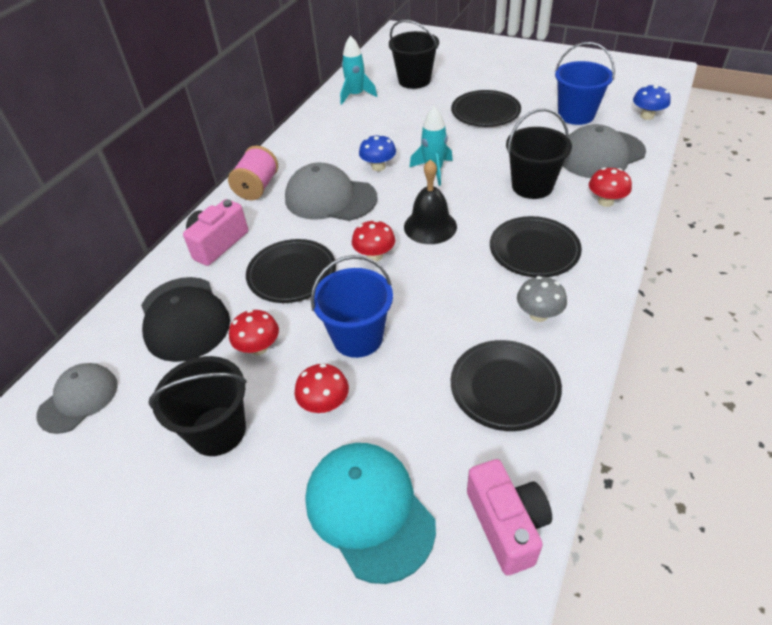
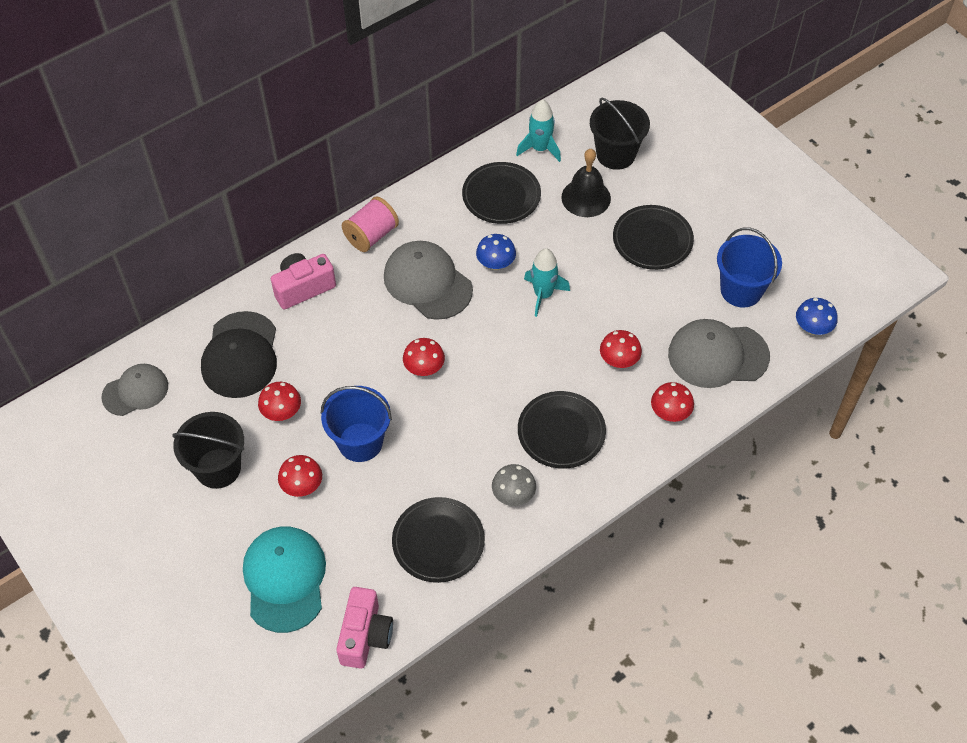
camera: 25 degrees right, 10 degrees up
black plate [246,239,336,303] -> black plate moved to [462,162,541,224]
black bell [404,159,457,244] -> black bell moved to [561,149,611,217]
black bucket [506,108,572,199] -> red mushroom [600,330,642,368]

